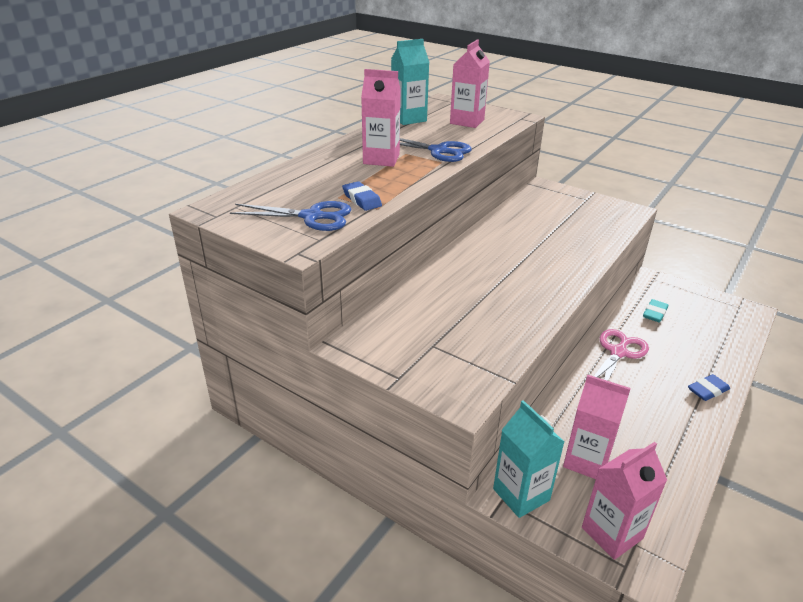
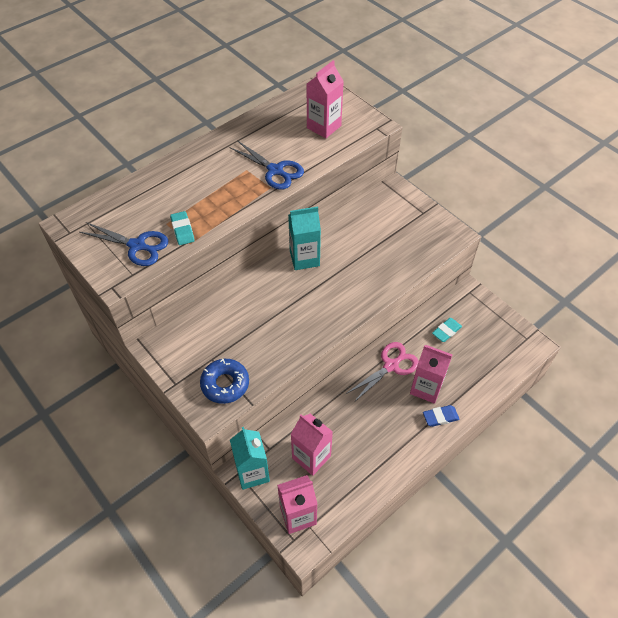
camera: 15 degrees right, 20 degrees up
blue eraser [342,181,382,211] -> turquoise eraser [170,211,195,245]
pink carton [361,69,401,167] -> pink carton moved to [410,345,452,404]
turquoise carton [391,39,430,125] -> turquoise carton moved to [288,207,321,270]
none -> blue donut [200,359,249,404]

